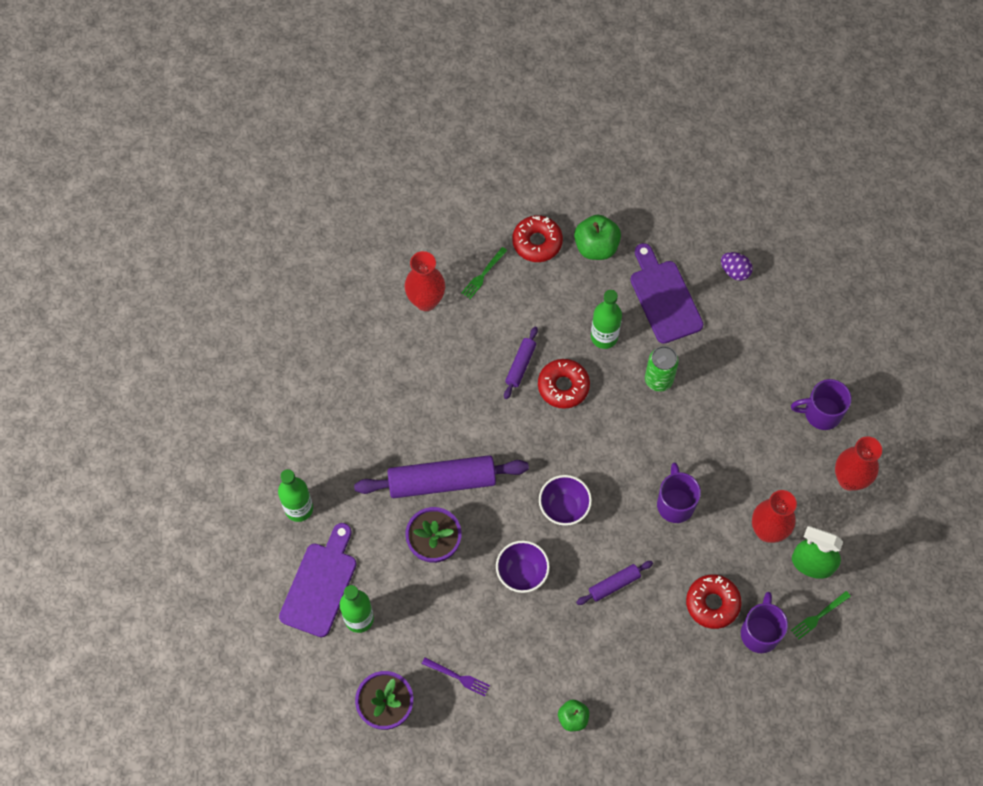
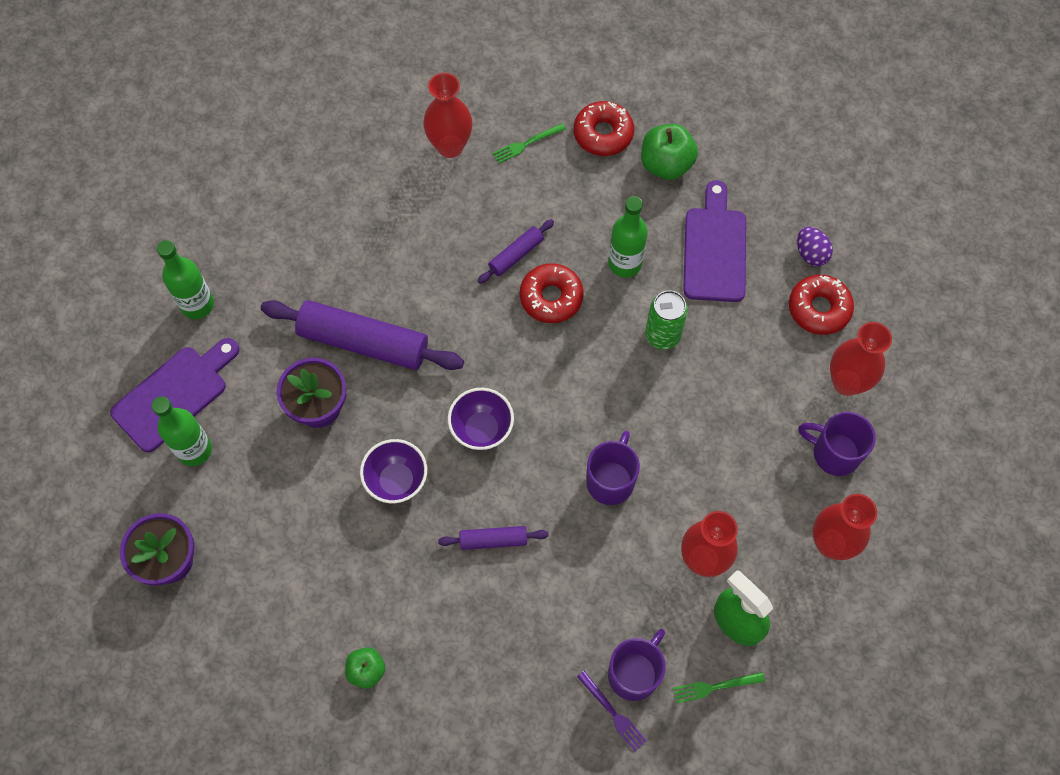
camera: 25 degrees right, 0 degrees up
purple fork [422,657,490,697] -> purple fork moved to [577,671,647,751]
red donut [686,574,742,629] -> red donut moved to [789,275,854,335]
none -> red vase [830,322,892,396]

